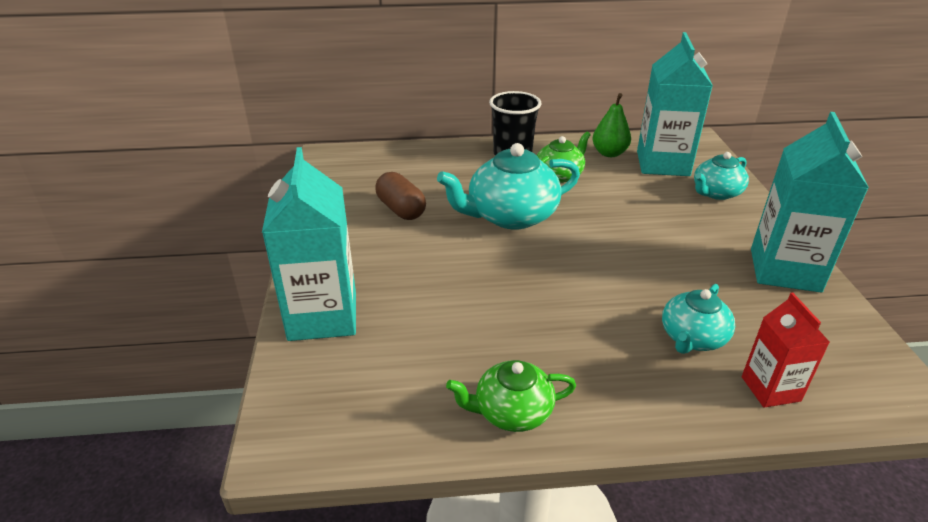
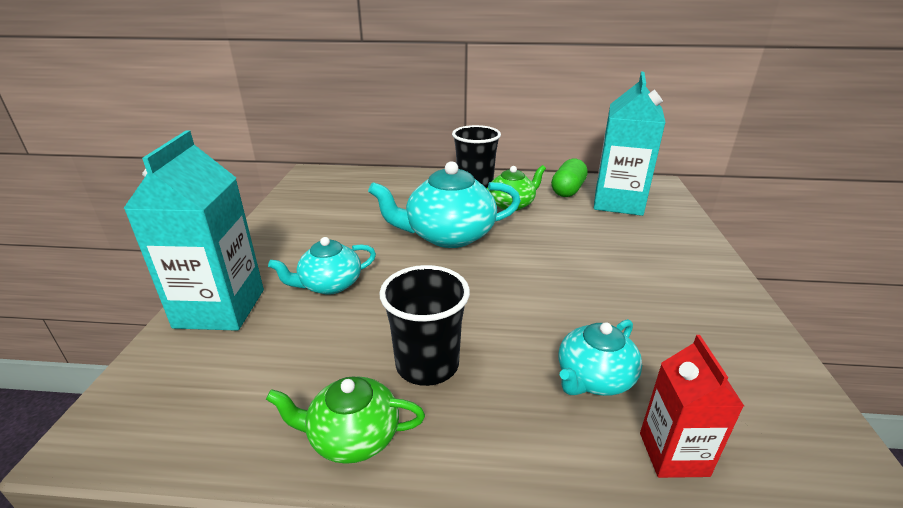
camera: 10 degrees right, 5 degrees down
brown capsule [375,172,426,220] -> none
green pear [593,93,631,157] -> green capsule [551,159,588,197]
turquoise teapot [694,152,749,200] -> turquoise teapot moved to [268,237,376,295]
turquoise carton [751,112,869,292] -> none
none -> black cup [379,265,470,386]

